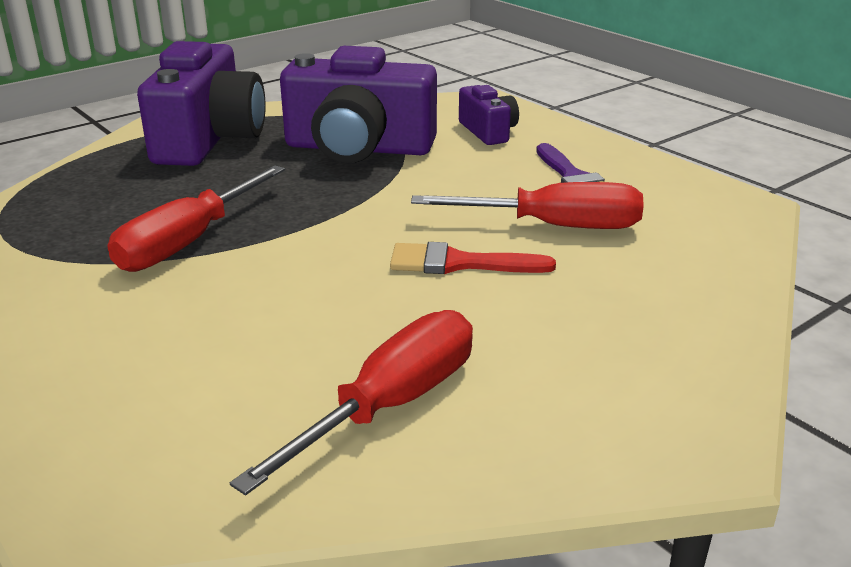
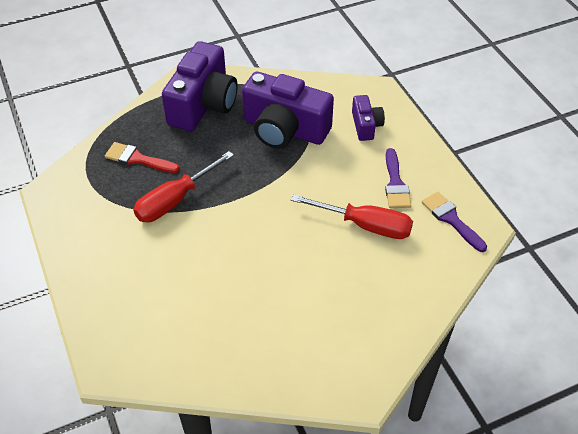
camera: 15 degrees right, 20 degrees up
red screwdriver [230,310,473,495] -> none
red brush [390,242,556,274] -> red brush moved to [105,142,180,173]
none -> purple brush [422,192,487,252]

